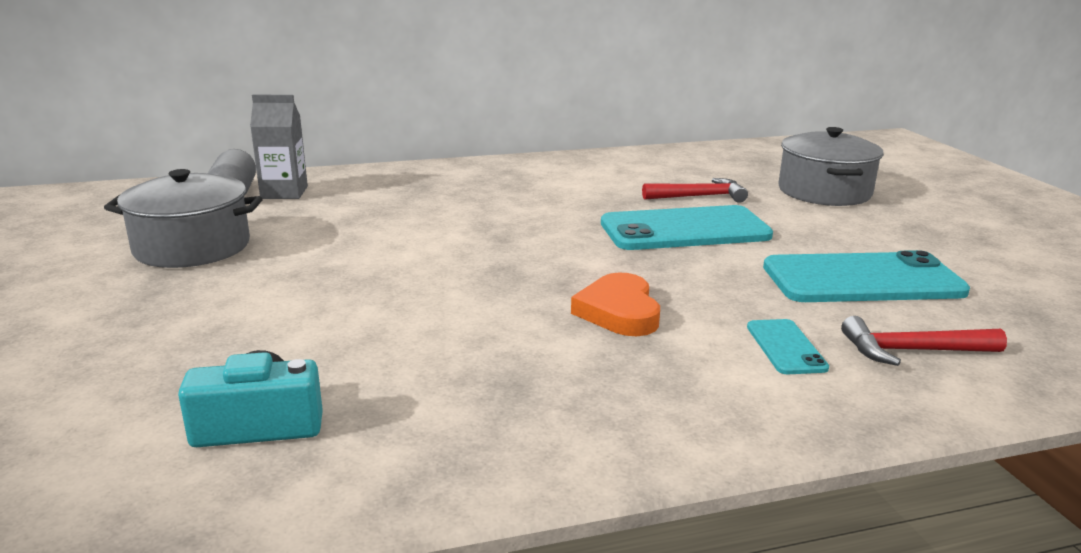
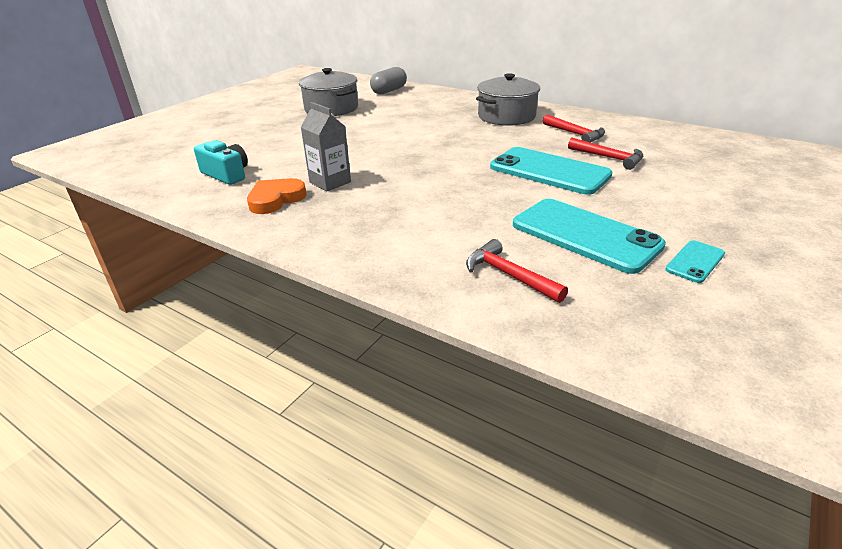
camera: 50 degrees right, 10 degrees up
grey carton [250,95,308,199] -> grey carton moved to [301,102,351,191]
orange heart [571,272,660,336] -> orange heart moved to [247,178,307,214]
turquoise phone [747,319,829,374] -> turquoise phone moved to [665,240,725,283]
grey pot [778,127,884,206] -> grey pot moved to [476,73,540,126]
none -> red hammer [543,114,605,143]

